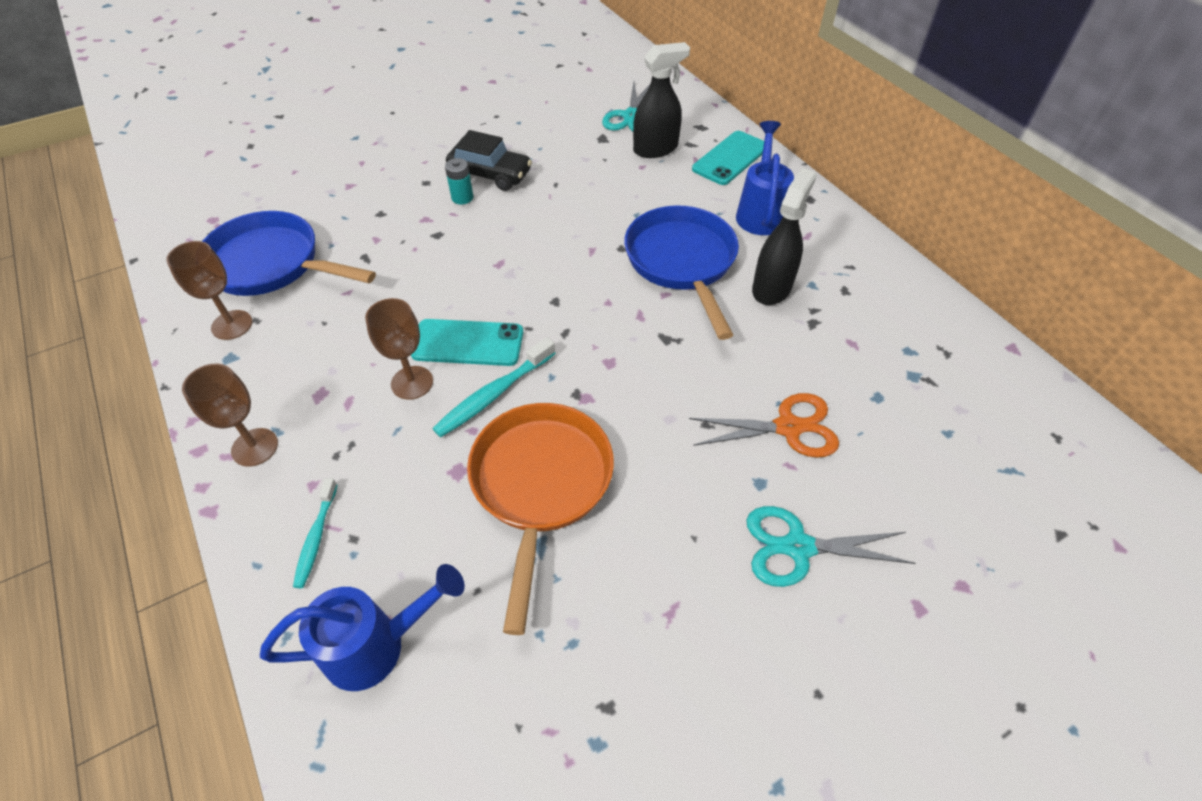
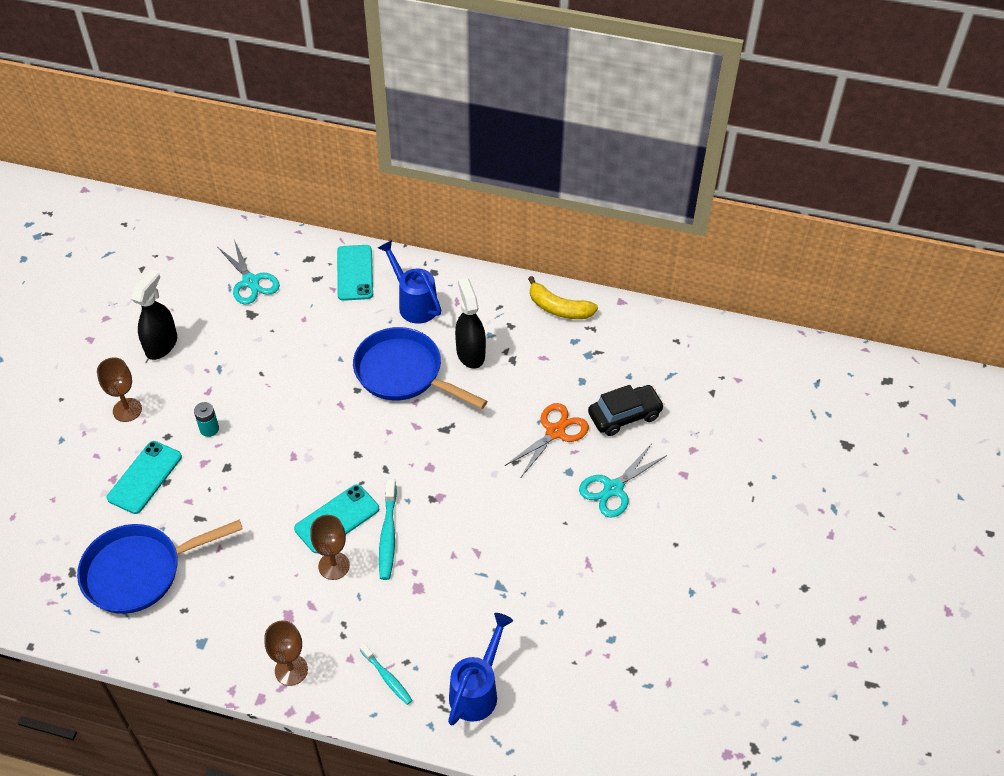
camera: 45 degrees left, 0 degrees up
brown goblet [166,241,252,340] -> brown goblet moved to [97,357,142,422]
black car [446,130,532,191] -> black car moved to [588,385,665,436]
orange pan [467,403,614,635] -> none
black spray bottle [633,42,690,158] -> black spray bottle moved to [131,269,177,360]
none -> turquoise phone [107,441,182,514]
none -> yellow banana [528,276,598,319]

